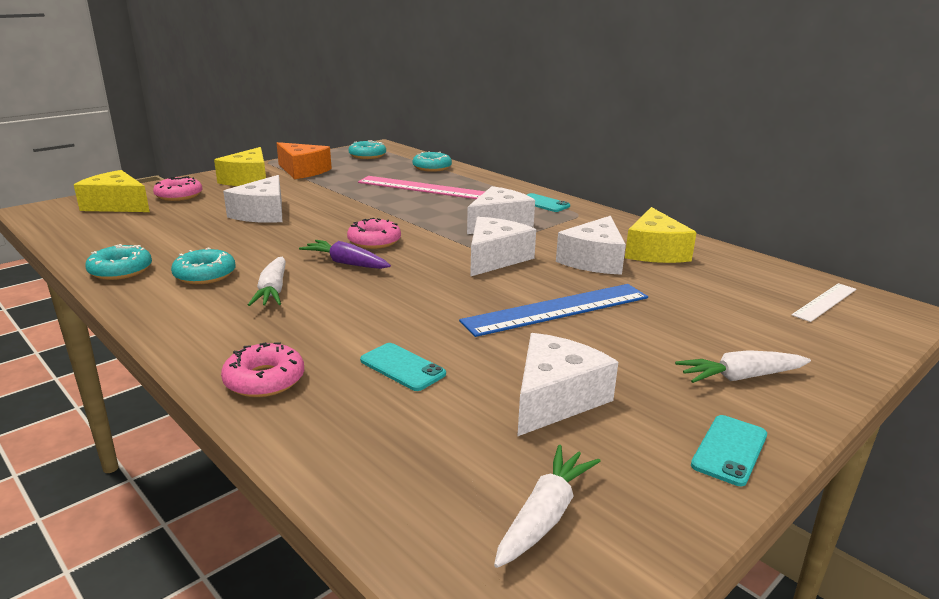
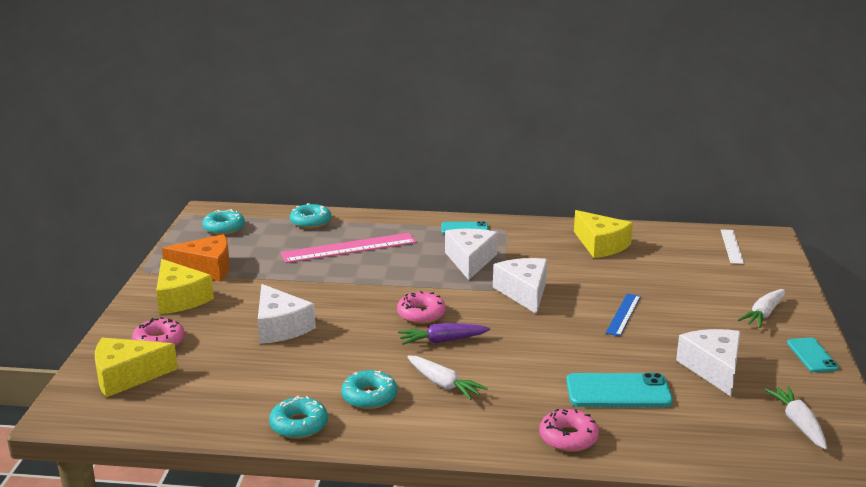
camera: 40 degrees left, 0 degrees up
turquoise phone [360,343,446,391] -> turquoise phone [566,373,673,407], size x1.63
blue ruler [459,284,648,337] -> blue ruler [606,294,641,336], size x0.57
white cheese [556,216,626,275] -> none

